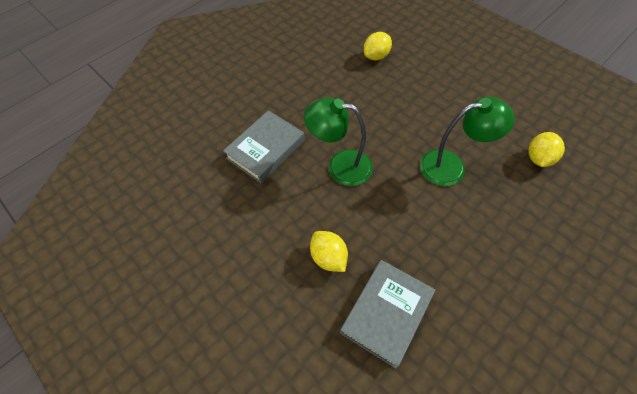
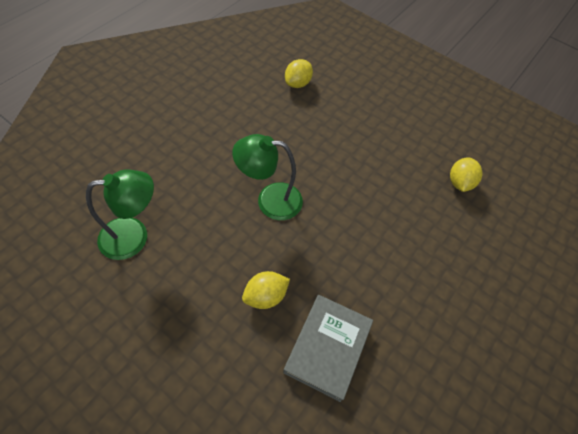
camera: 15 degrees left, 0 degrees up
grey book [223,110,305,183] -> none
yellow lemon [310,231,348,272] -> yellow lemon turned 75 degrees counterclockwise [242,271,290,309]
green lamp [420,97,515,186] -> green lamp moved to [86,169,154,260]

